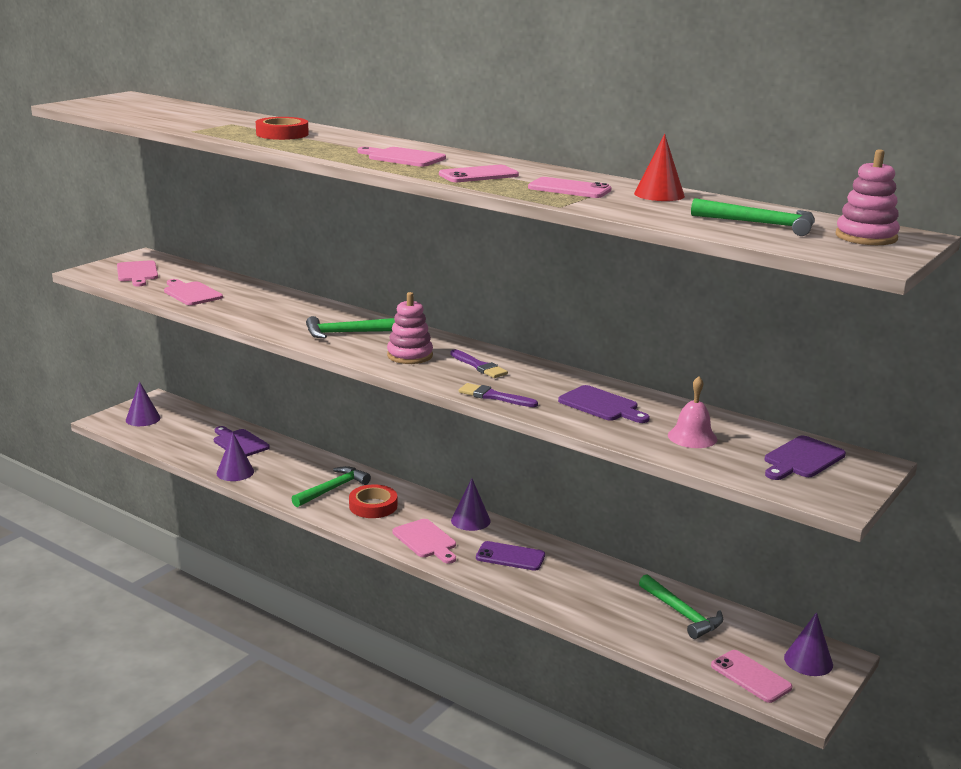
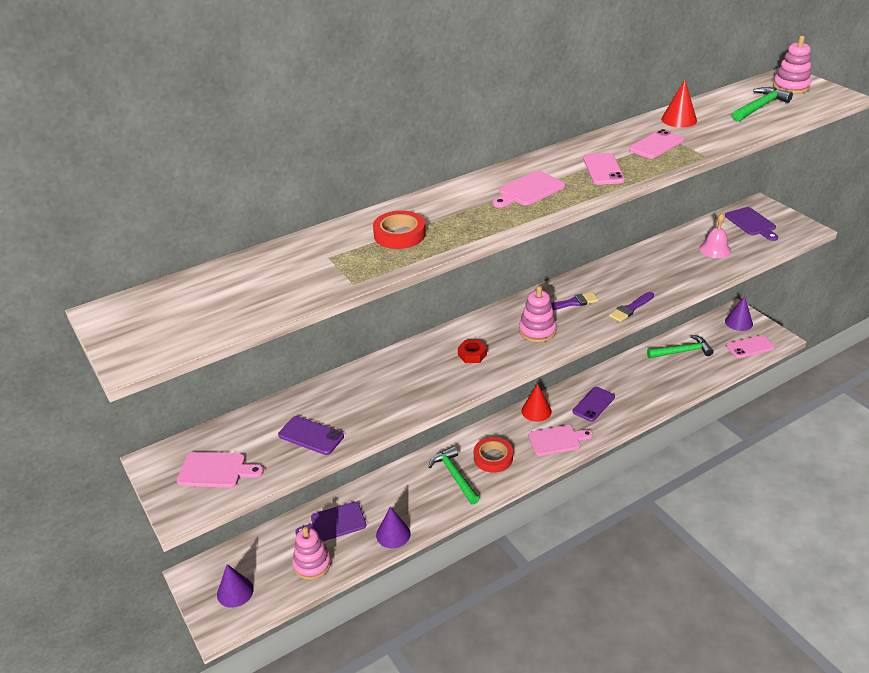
camera: 65 degrees left, 15 degrees up
pink cutting board [164,279,223,305] -> purple phone [278,416,344,455]
green hammer [306,316,395,338] -> red nut [458,340,487,363]
purple cone [451,478,490,531] -> red cone [521,384,552,422]
purple cutting board [558,385,650,423] -> none
none -> pink stacking toy [292,527,331,580]

